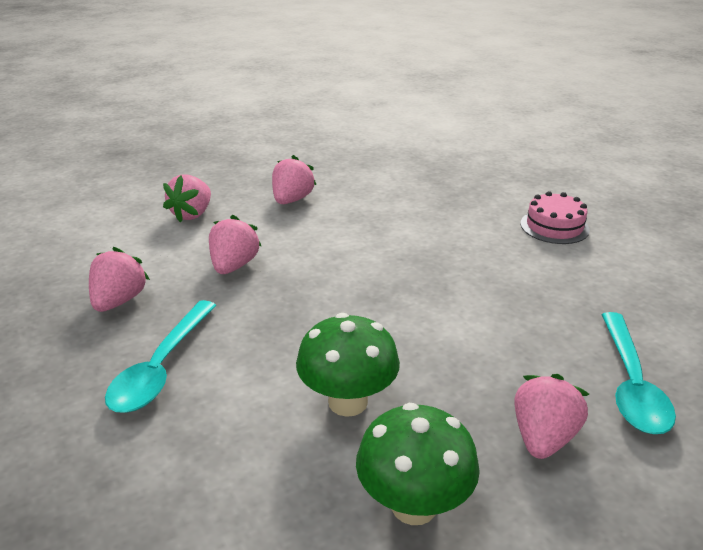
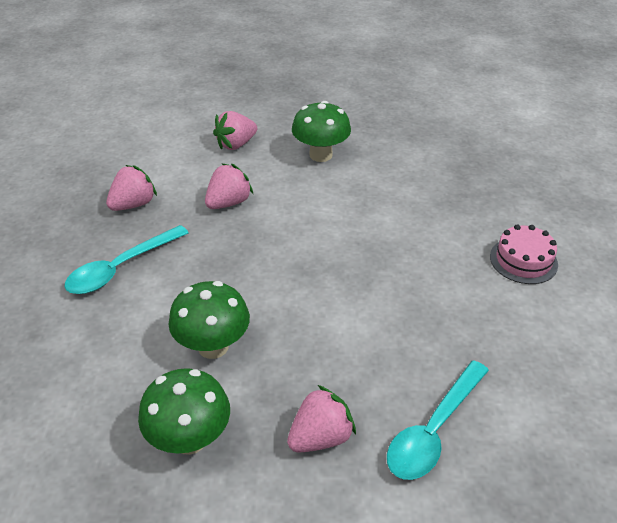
camera: 30 degrees right, 10 degrees up
pink strawberry [272,155,316,204] -> green mushroom [292,101,351,162]

